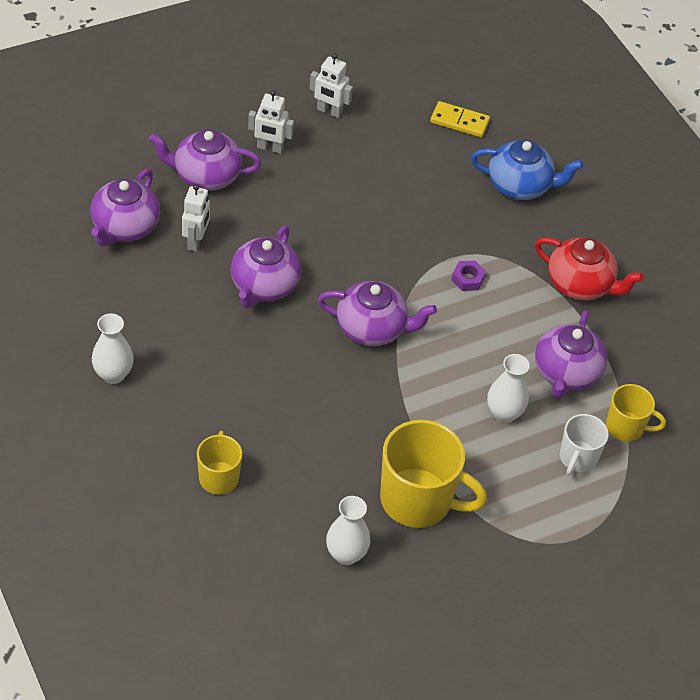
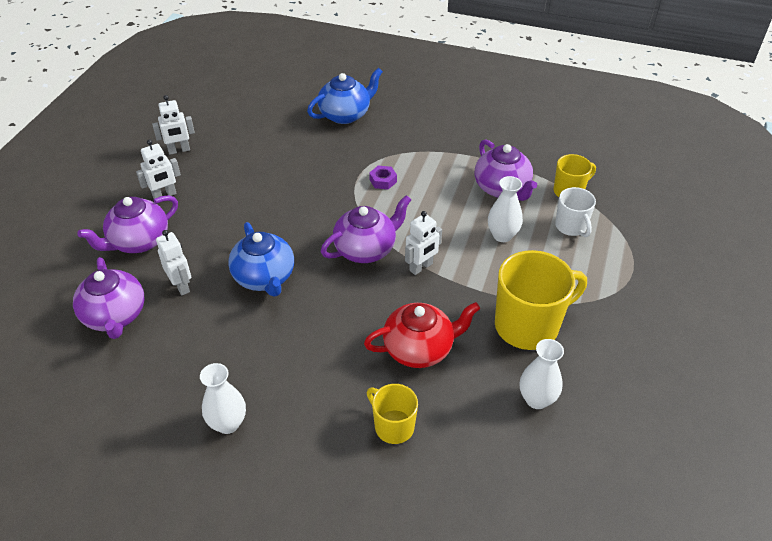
camera: 40 degrees left, 5 degrees down
purple teapot [231,225,301,308] -> blue teapot [228,222,294,297]
yellow domino [430,101,490,137] -> none
red teapot [535,237,644,300] -> red teapot moved to [364,302,480,368]
none -> white robot [405,211,442,275]

